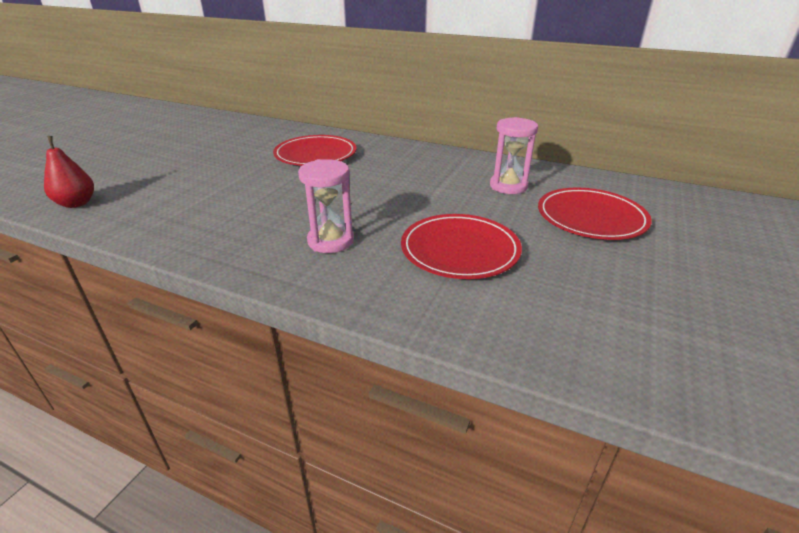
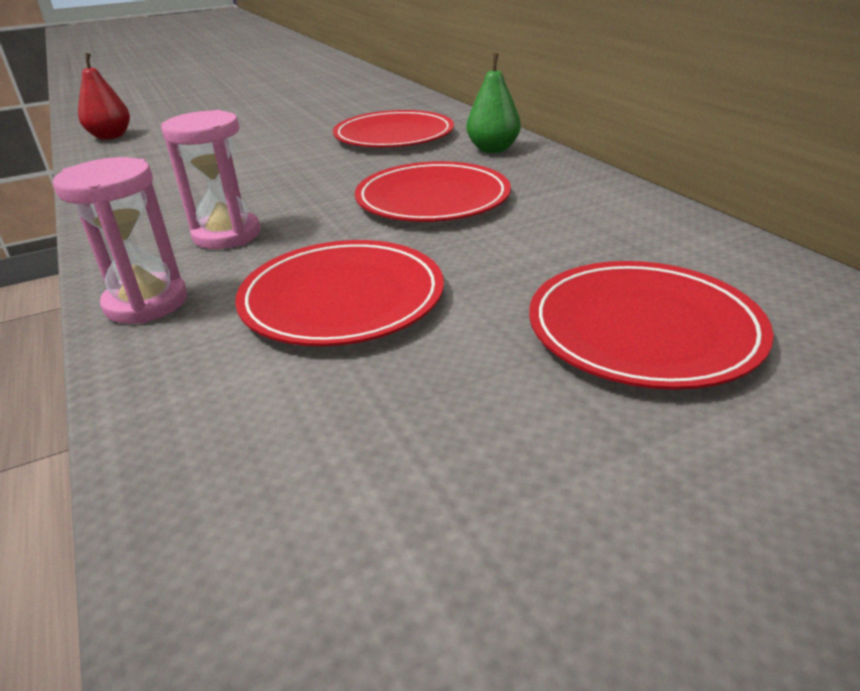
camera: 40 degrees right, 0 degrees up
pink hourglass [490,117,538,194] -> pink hourglass moved to [53,157,187,324]
none -> red plate [355,161,511,222]
none -> green pear [466,53,521,153]

